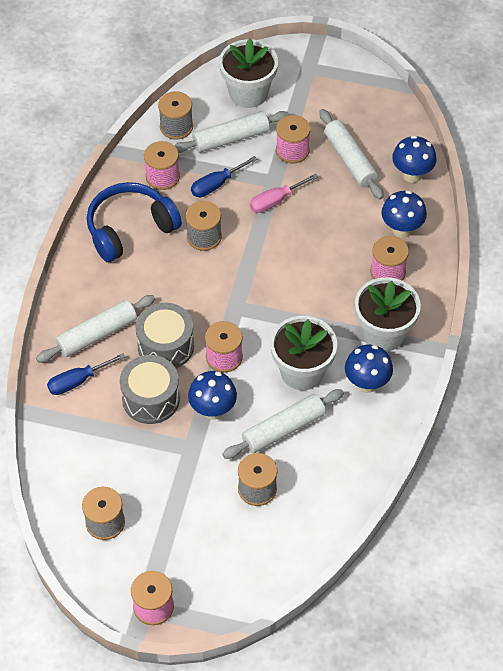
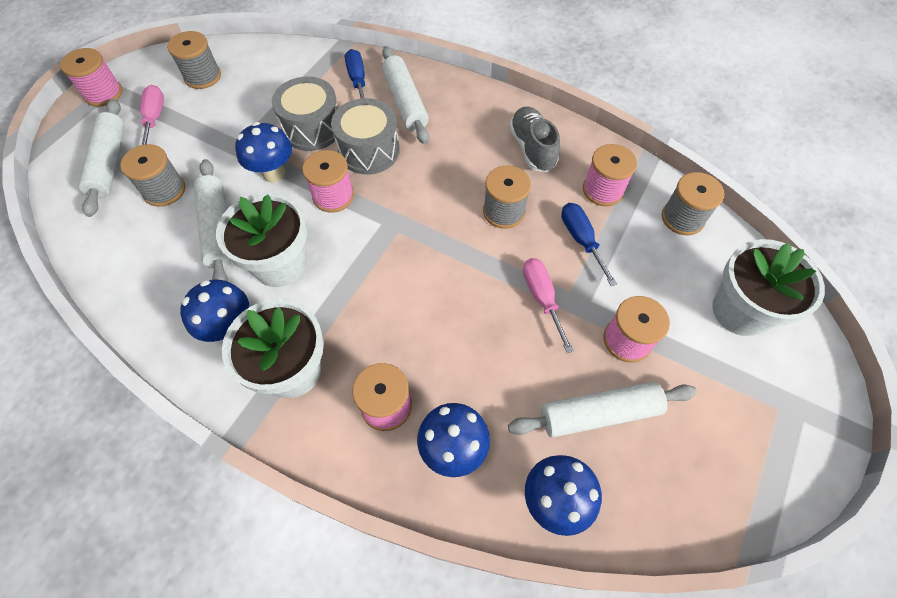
camera: 105 degrees right, 5 degrees up
blue headphones [87,182,182,262] -> grey shoe [509,107,560,172]
white rolling pin [174,111,289,153] -> white rolling pin moved to [78,99,125,217]
none -> pink screwdriver [140,85,164,145]

